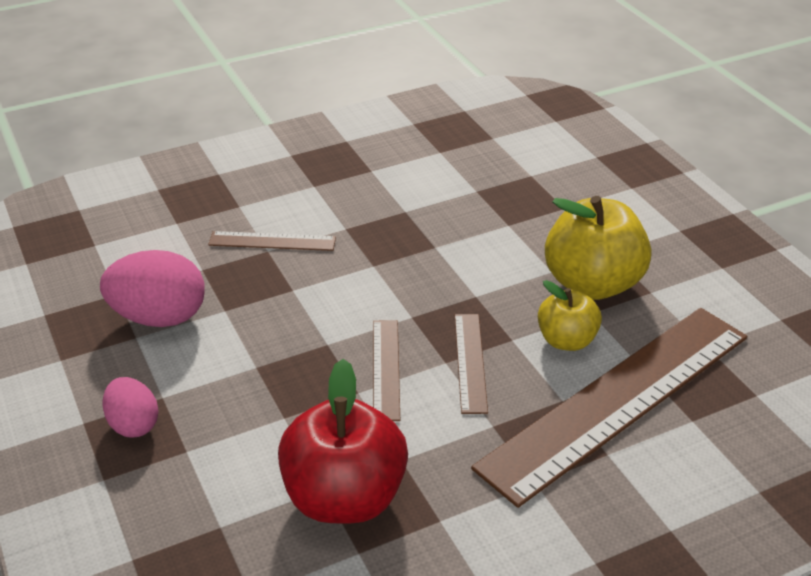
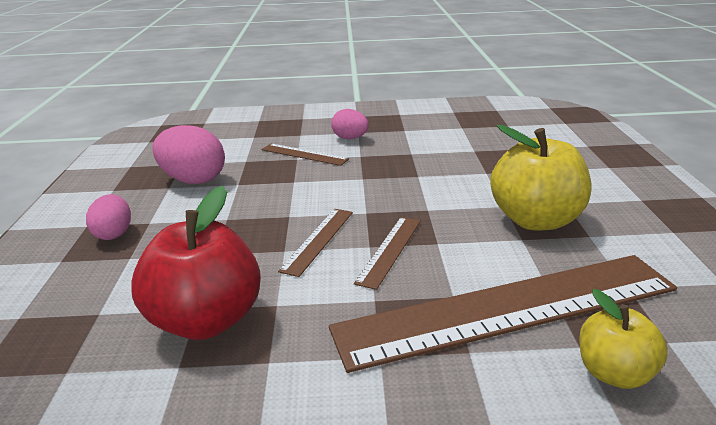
camera: 25 degrees right, 10 degrees down
yellow apple [538,280,602,351] -> yellow apple moved to [579,289,668,389]
none -> pink egg [331,109,369,139]

